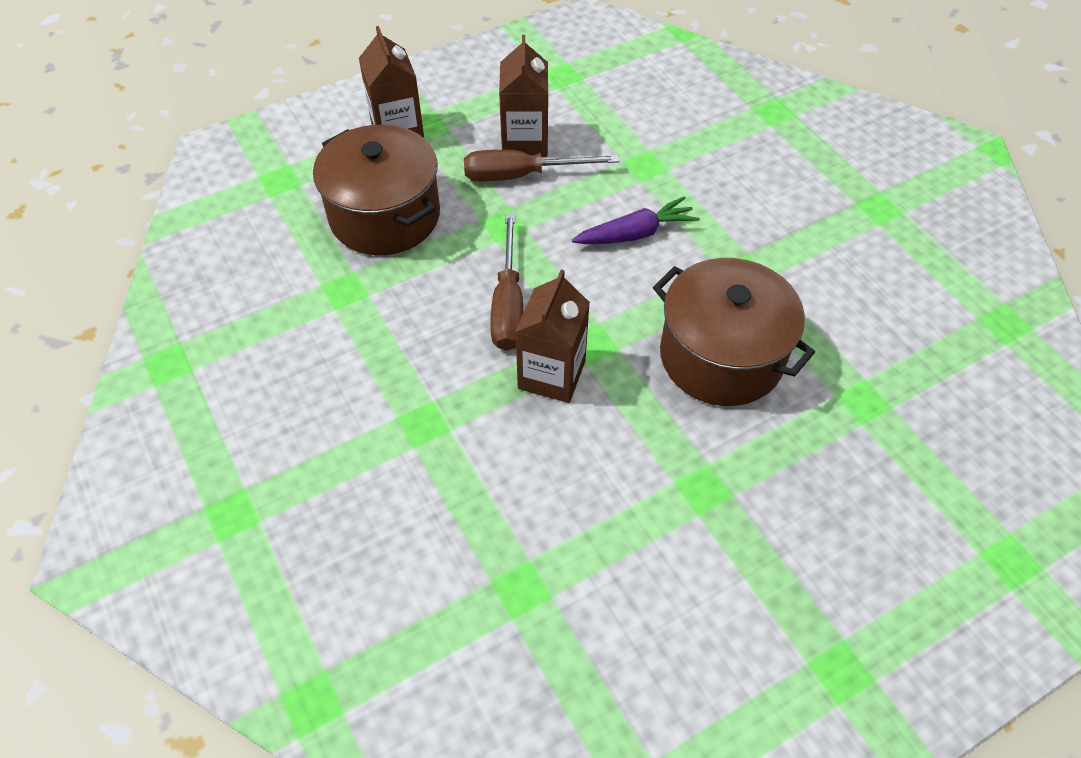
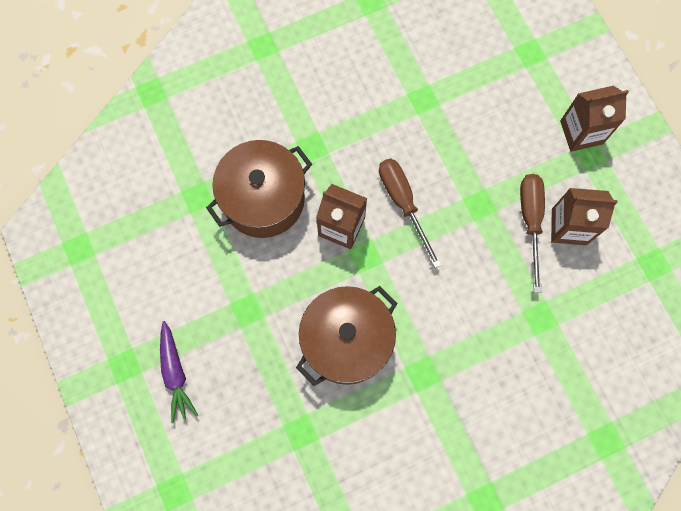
camera: 95 degrees right, 20 degrees up
brown pot [313,125,440,255] -> brown pot moved to [206,140,312,238]
brown screwdriver [490,213,523,351] -> brown screwdriver turned 60 degrees clockwise [379,159,441,268]
purple carrot [572,196,699,244] -> purple carrot moved to [160,321,198,423]

